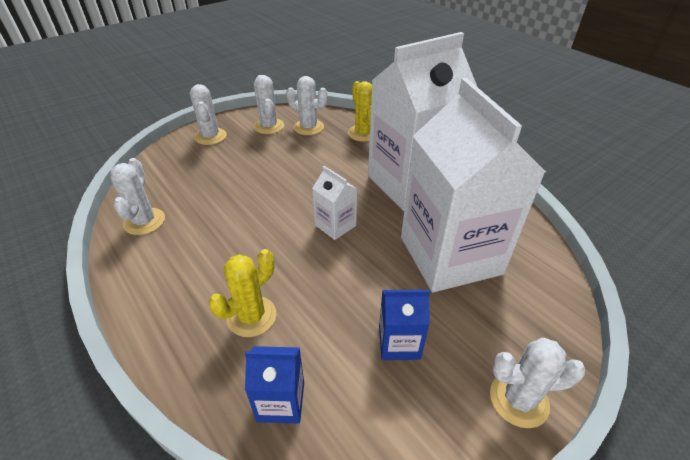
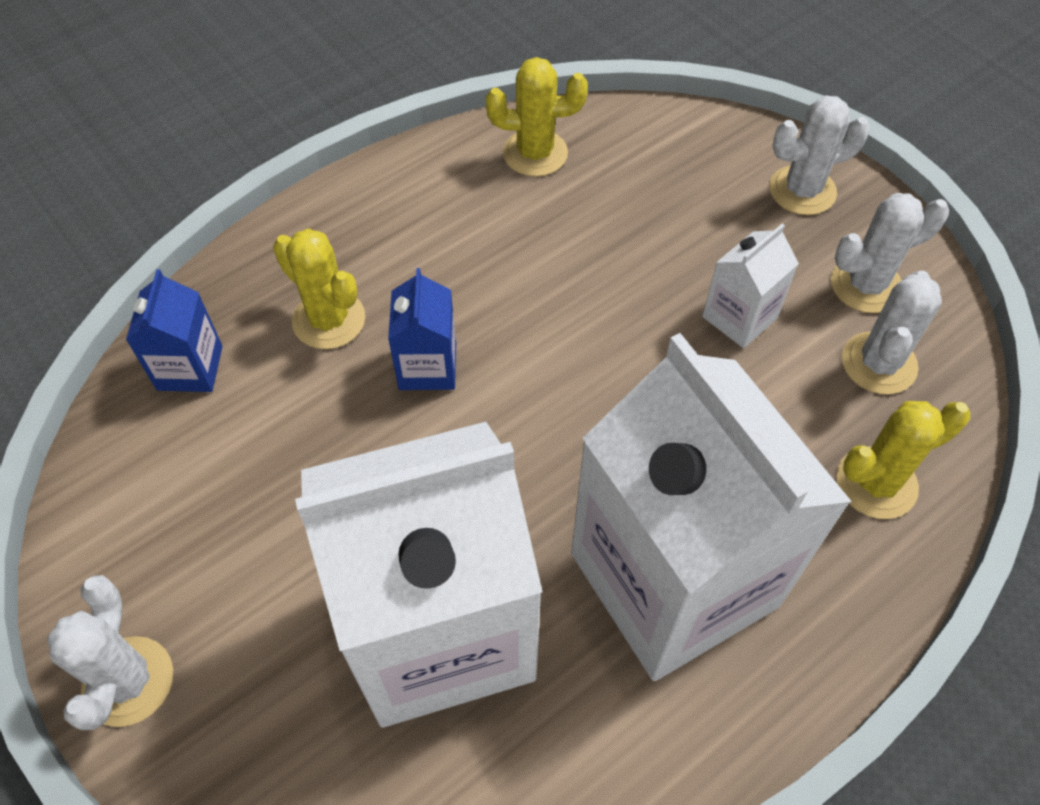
camera: 90 degrees right, 15 degrees up
white cactus [110,158,165,235] -> yellow cactus [486,57,588,177]
white carton [312,166,357,240] -> white carton moved to [702,223,799,348]
blue carton [379,290,430,360] -> blue carton moved to [388,268,456,390]

